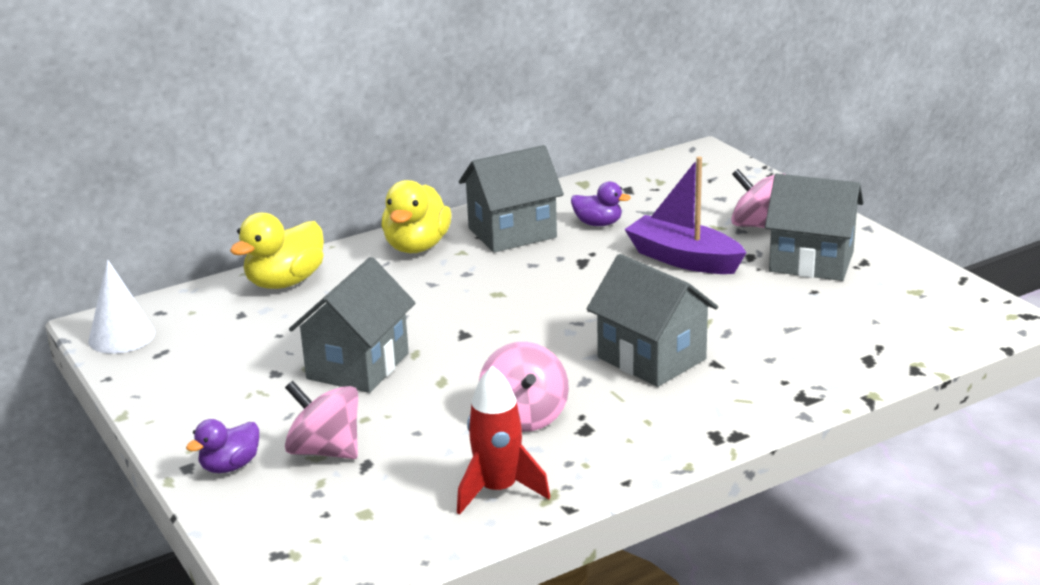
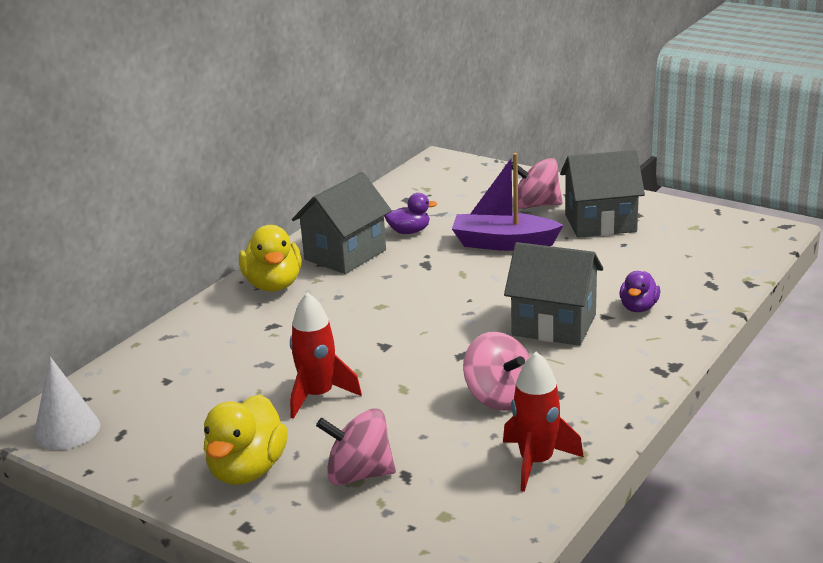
camera: 25 degrees left, 0 degrees up
purple duck [186,419,259,473] -> purple duck moved to [619,271,660,312]
yellow duck [230,213,324,289] -> yellow duck moved to [204,394,288,485]
grey house [289,257,416,393] -> red rocket [290,292,362,419]

